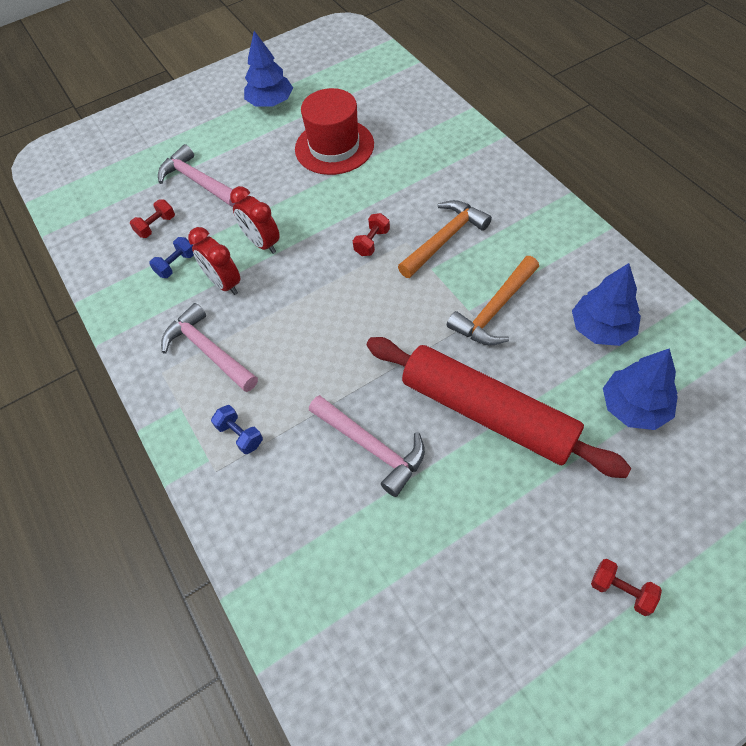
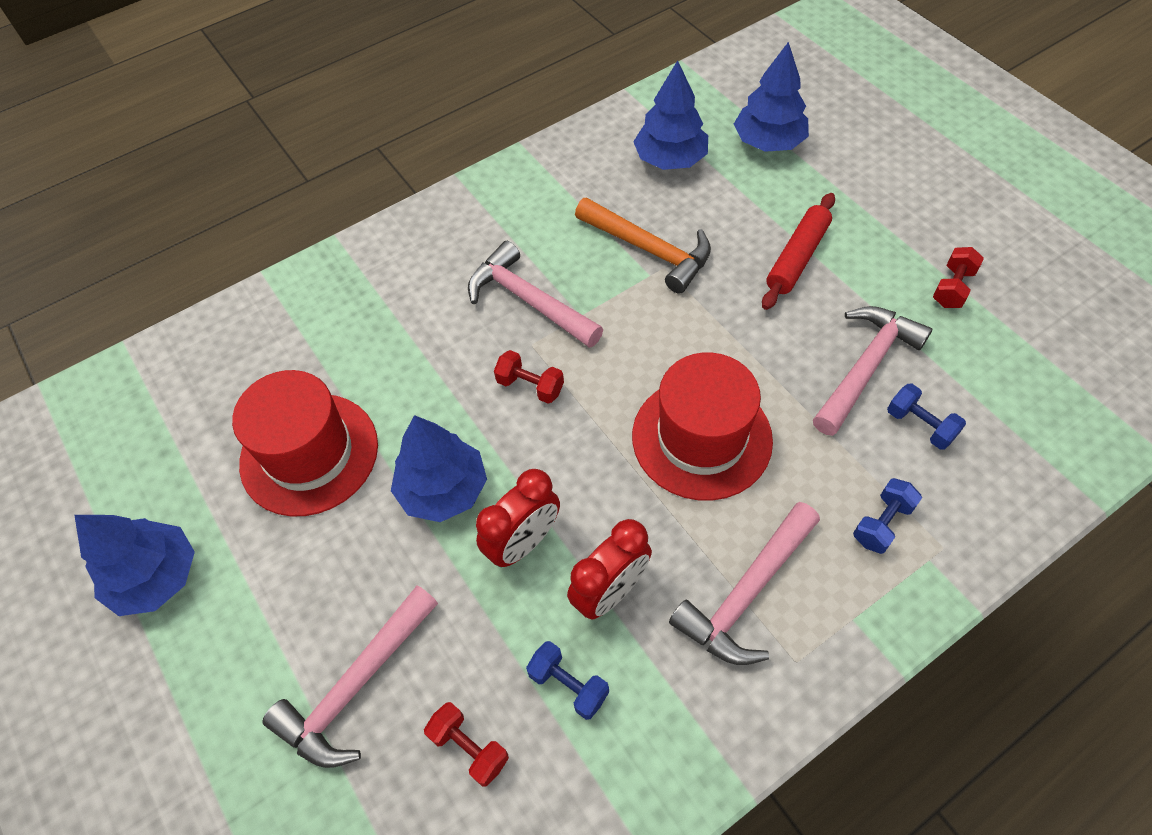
camera: 95 degrees left, 0 degrees up
red rolling pin [367,337,631,478] -> red rolling pin [762,193,835,310], size x0.51
orange hammer [398,200,492,278] -> pink hammer [468,241,603,348]
red dumbbell [591,559,662,616] -> red dumbbell moved to [933,247,984,308]
none -> blue tree [391,415,487,522]
none -> red hat [632,352,773,501]
none -> blue dumbbell [887,384,966,450]

